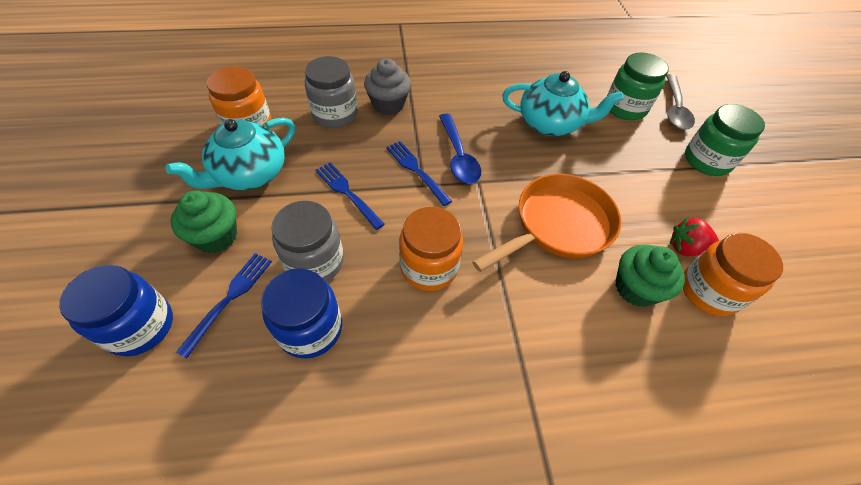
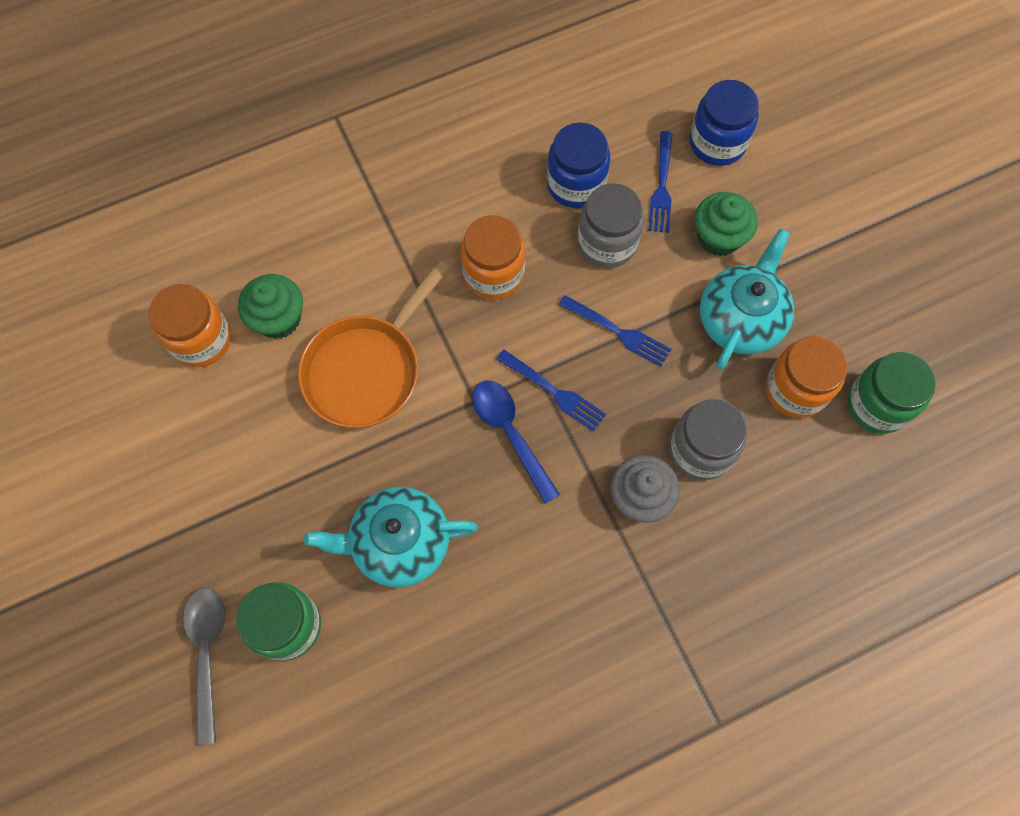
camera: 165 degrees right, 15 degrees up
red strawberry [670,216,719,256] -> none
green jar [685,104,765,176] -> green jar moved to [847,352,936,434]

